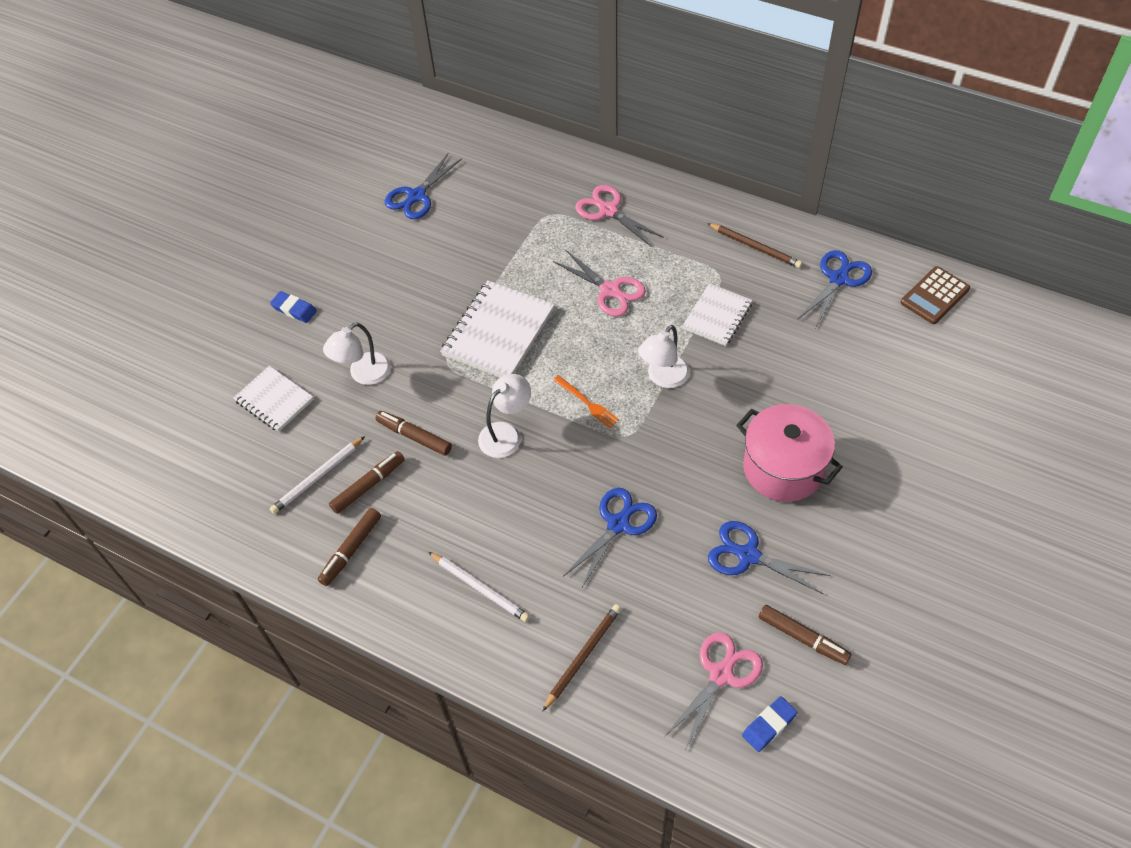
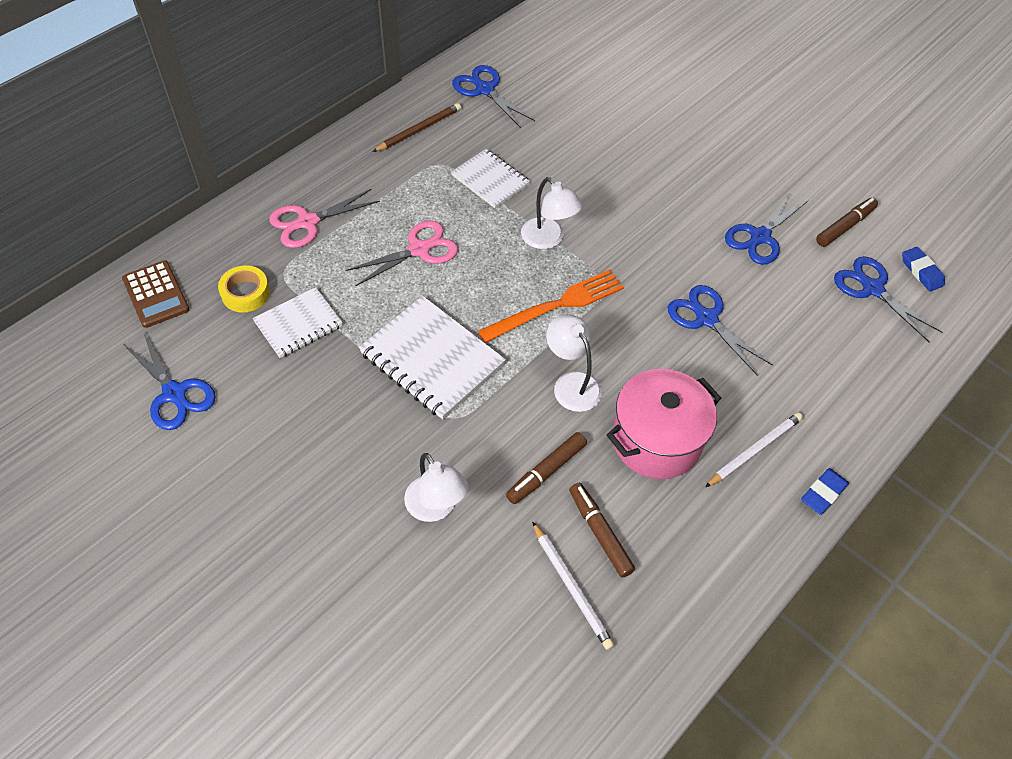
camera: 80 degrees left, 0 degrees up
white notebook [233,366,314,432] -> white notebook moved to [253,287,343,358]
blue eraser [270,291,317,323] -> blue eraser moved to [801,468,849,515]
brown marker [318,508,381,586] -> none
brown pencil [542,604,621,712] -> none
orange fork [553,375,619,428] -> orange fork [478,270,624,343], size x1.81
pink scissors [664,632,763,750] -> blue scissors [834,256,942,342]
pink pot [736,404,843,502] -> pink pot moved to [607,369,721,479]
brown calculator [901,266,970,324] -> brown calculator moved to [122,260,190,328]
none -> yellow tape [218,265,270,312]

